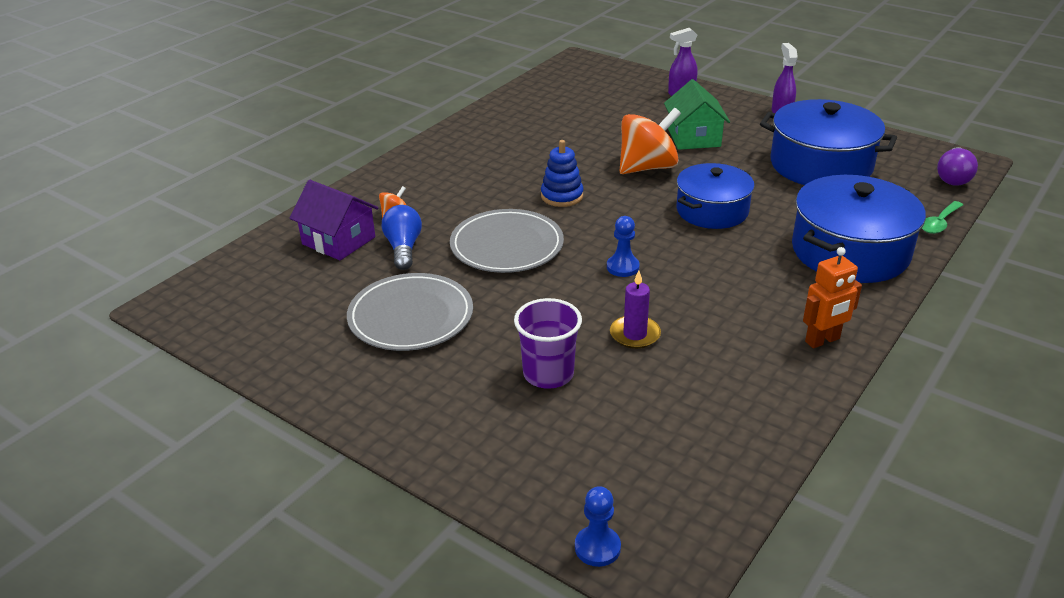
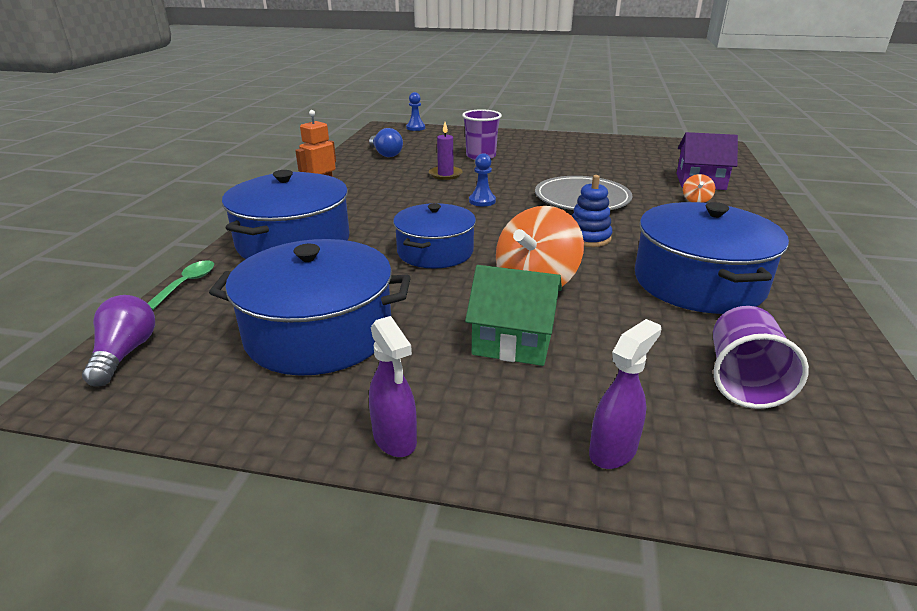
camera: 155 degrees right, 5 degrees down
grey plate [347,273,473,351] -> none
blue light bulb [382,205,422,270] -> blue light bulb moved to [369,128,403,157]
green house [664,79,730,150] -> green house turned 45 degrees counterclockwise [465,265,562,366]
none -> blue pot [635,202,789,314]
none -> purple cup [713,306,809,409]

